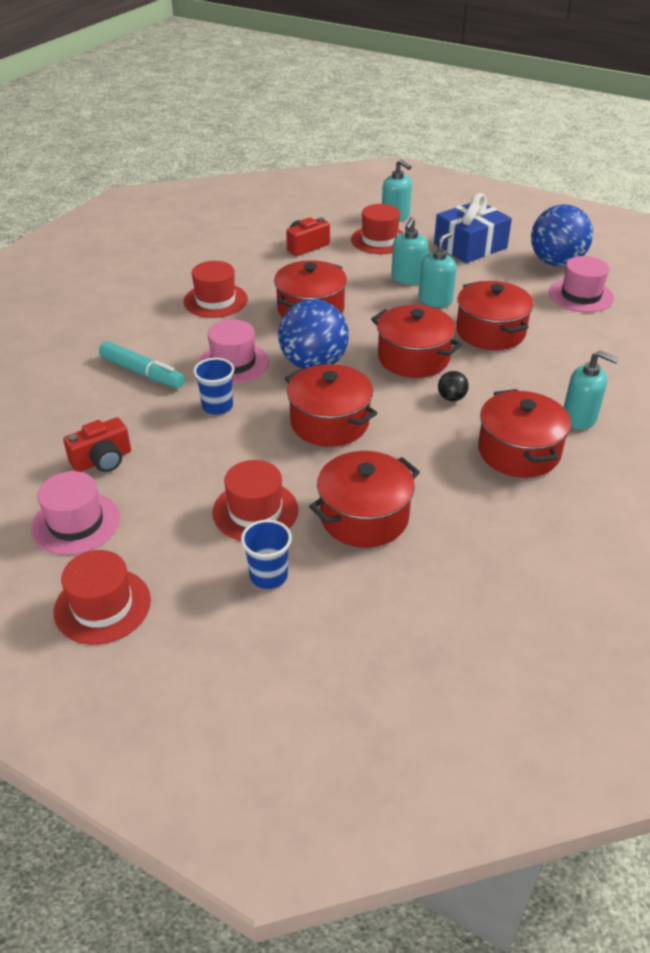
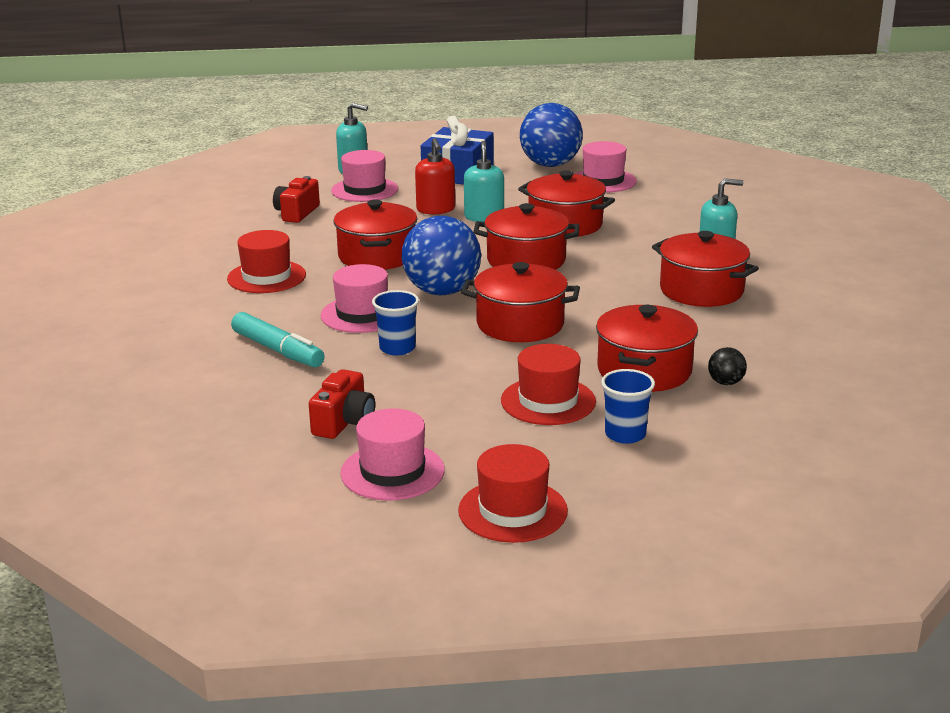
camera: 35 degrees left, 15 degrees down
turquoise marker [99,341,185,388] -> turquoise marker turned 45 degrees clockwise [231,312,325,367]
red hat [351,204,404,254] -> pink hat [331,150,398,202]
turquoise soap dispenser [391,217,428,285] -> red soap dispenser [415,138,455,214]
black ball [438,371,469,401] -> black ball moved to [708,347,747,385]

